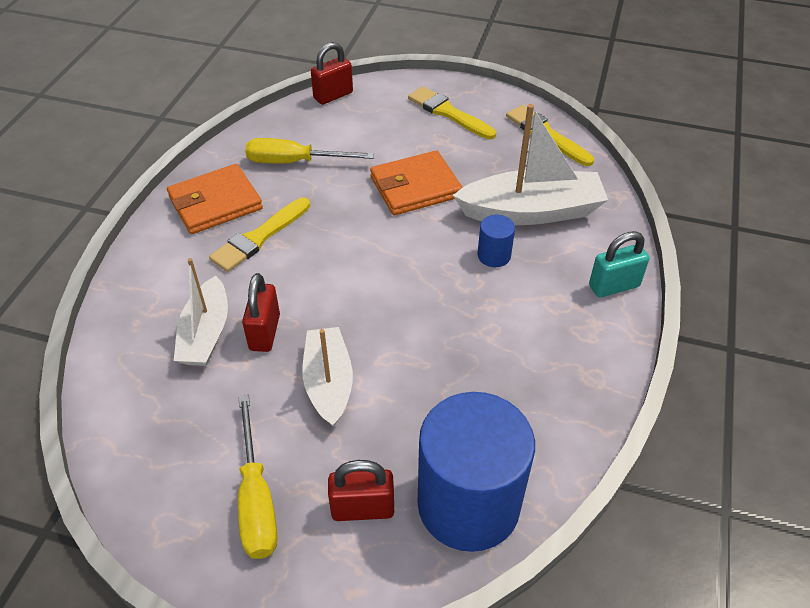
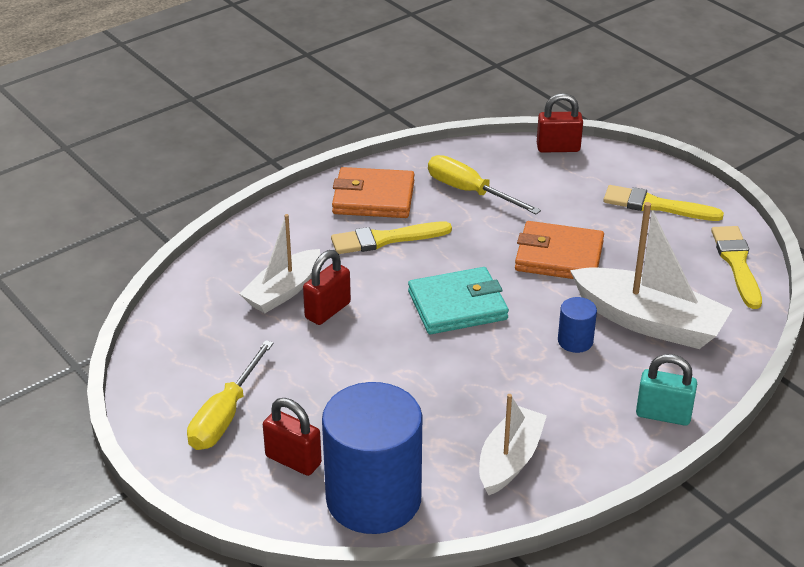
camera: 35 degrees right, 10 degrees down
white boat [302,327,353,427] -> white boat moved to [479,394,547,495]
yellow brush [408,86,496,139] -> yellow brush turned 60 degrees counterclockwise [603,185,724,221]
none -> turquoise wallet [408,267,509,334]

